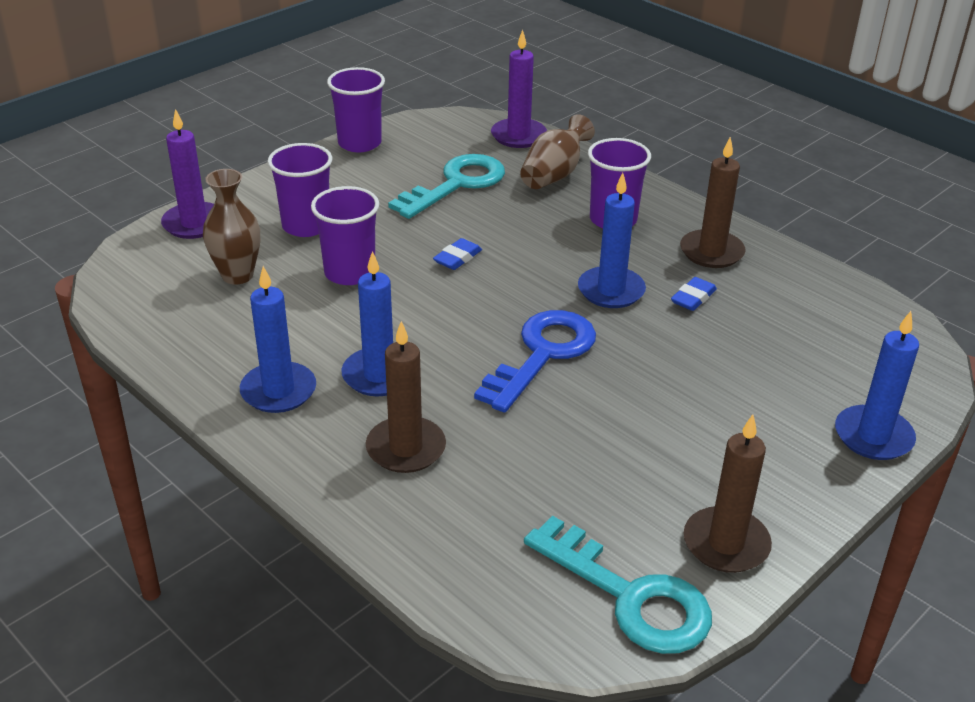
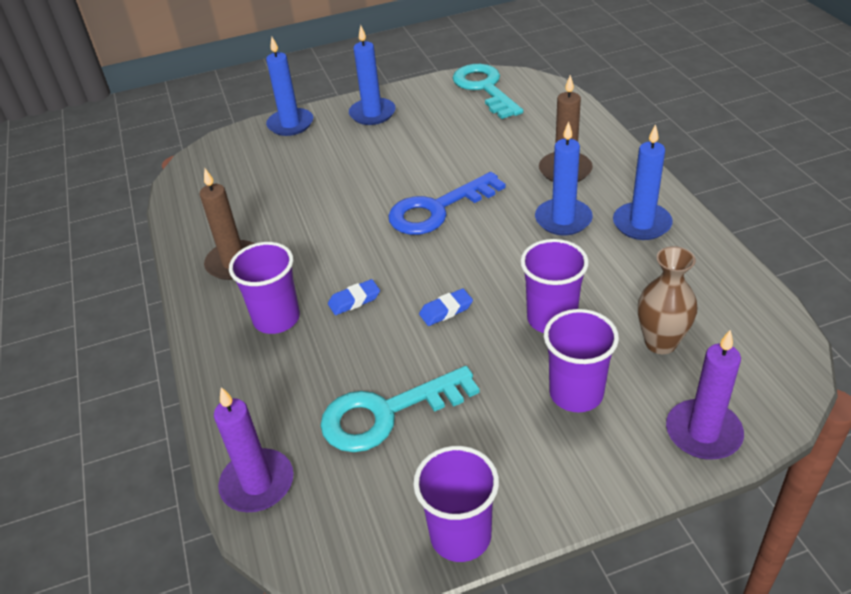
camera: 150 degrees left, 5 degrees up
brown vase [520,114,595,189] -> none
blue candle [578,173,646,308] -> blue candle moved to [349,25,396,125]
blue eraser [671,277,717,311] -> blue eraser moved to [328,279,380,315]
brown candle [684,415,772,573] -> none

